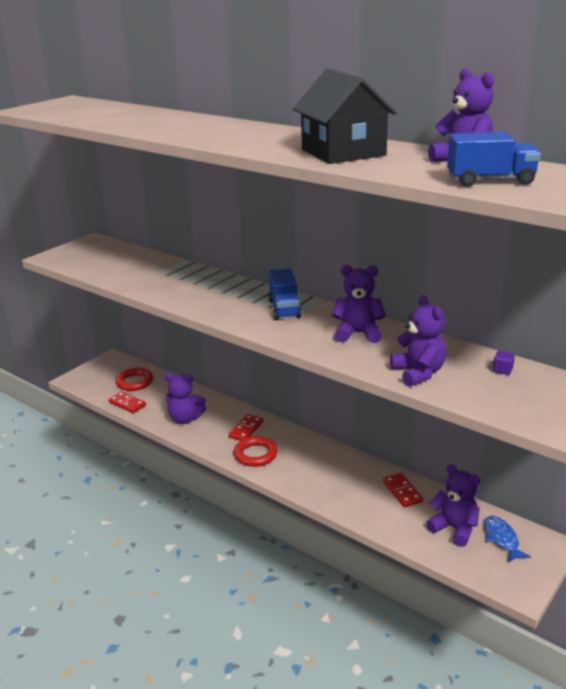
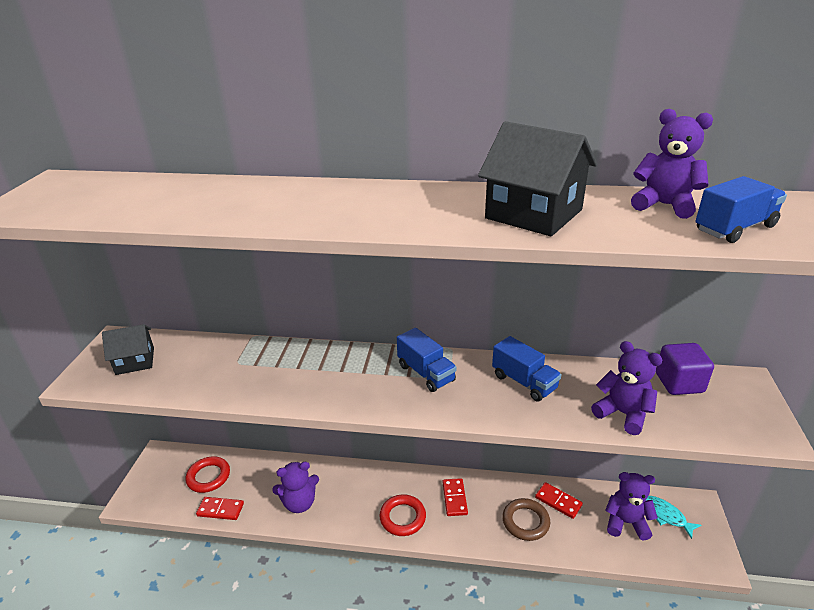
camera: 30 degrees left, 5 degrees up
red domino [229,414,263,441] -> red domino moved to [443,478,468,516]
purple teddy bear [331,265,386,343] -> blue truck [492,336,561,402]
blue fish [485,516,531,562] -> turquoise fish [646,496,702,539]
purple cube [493,351,515,375] -> purple cube [656,343,714,395], size x2.27
none -> black house [102,324,154,375]
none -> brown ring [502,498,550,541]

